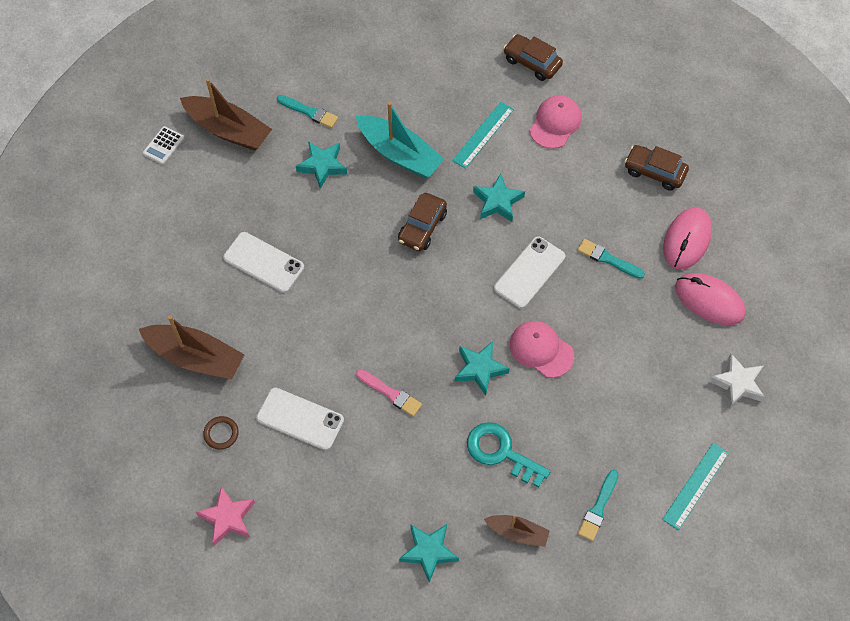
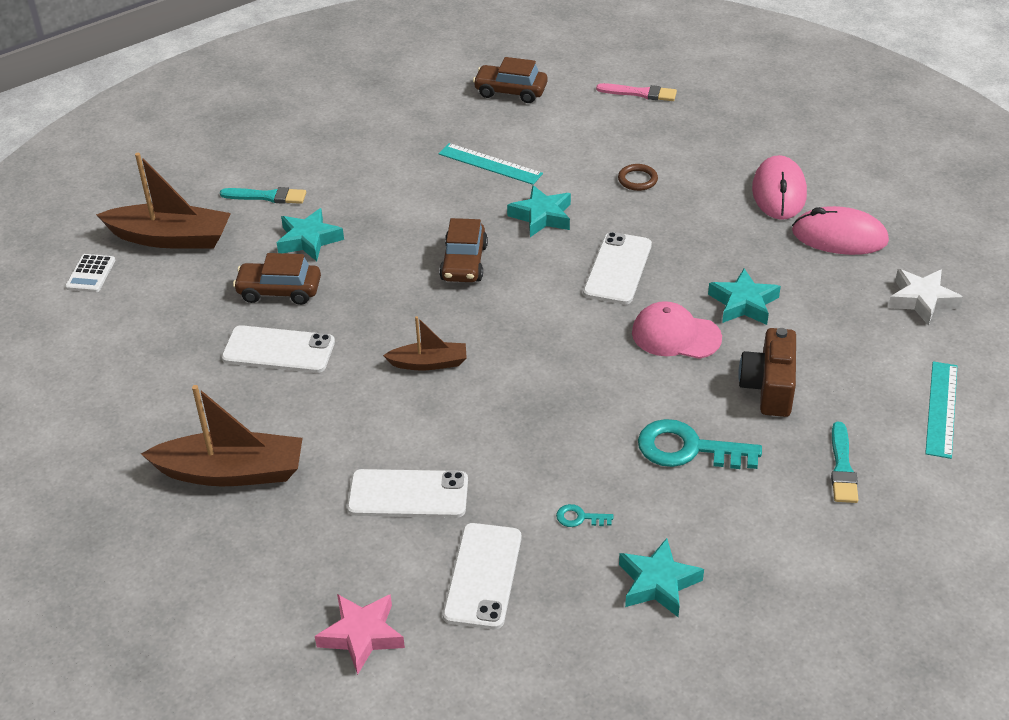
camera: 20 degrees left, 20 degrees down
brown ring [203,416,239,450] -> brown ring moved to [618,164,658,191]
turquoise boat [356,102,445,178] -> none
pink brush [356,369,422,417] -> pink brush moved to [596,83,677,101]
turquoise ruler [452,102,514,169] -> turquoise ruler turned 75 degrees counterclockwise [439,143,543,185]
turquoise star [455,341,510,396] -> turquoise star moved to [708,268,781,325]
brown boat [484,515,550,547] -> brown boat moved to [383,316,467,370]
pink cap [530,95,582,149] -> none
turquoise brush [577,239,645,279] -> none
brown car [624,145,689,191] -> brown car moved to [233,253,321,305]
none -> white phone [443,523,521,629]
none -> turquoise key [556,504,613,527]
none -> brown camera [738,328,796,417]

